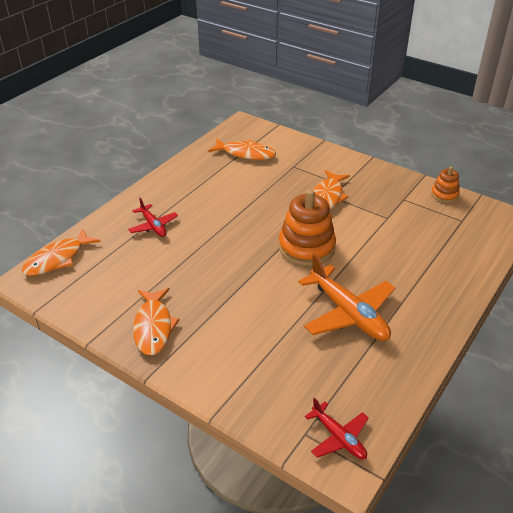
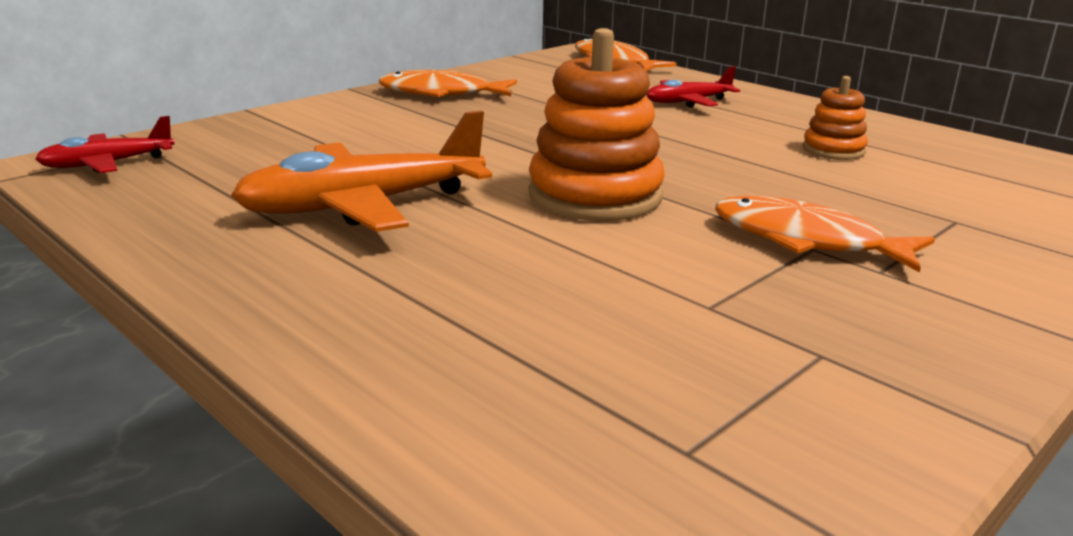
camera: 100 degrees right, 15 degrees down
orange fish [208,139,276,160] -> none
orange stacking toy [431,166,460,203] -> orange stacking toy moved to [803,76,868,160]

